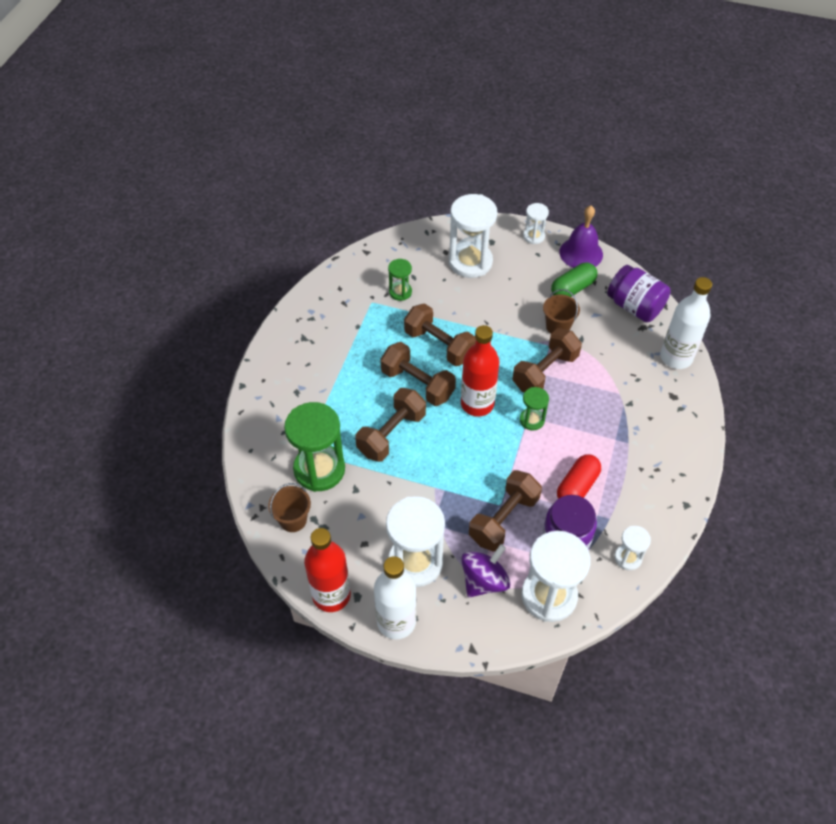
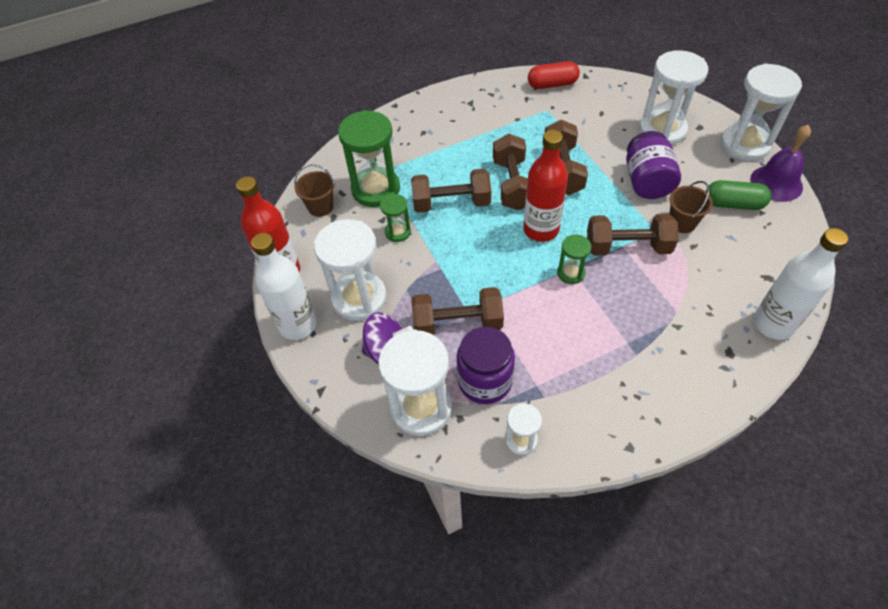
camera: 50 degrees right, 0 degrees up
green hourglass [388,259,412,301] -> green hourglass moved to [380,194,411,242]
white hourglass [523,203,549,244] -> white hourglass [721,63,802,161], size x1.98
red capsule [557,454,601,499] -> red capsule moved to [528,61,580,89]
purple jar [607,265,671,323] -> purple jar moved to [626,131,681,199]

